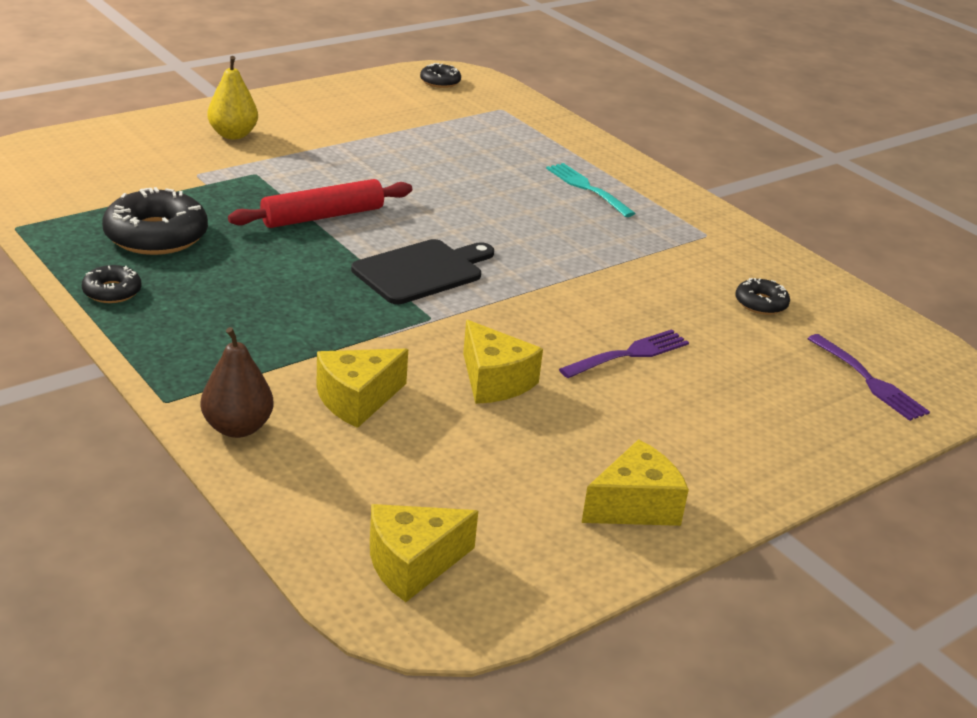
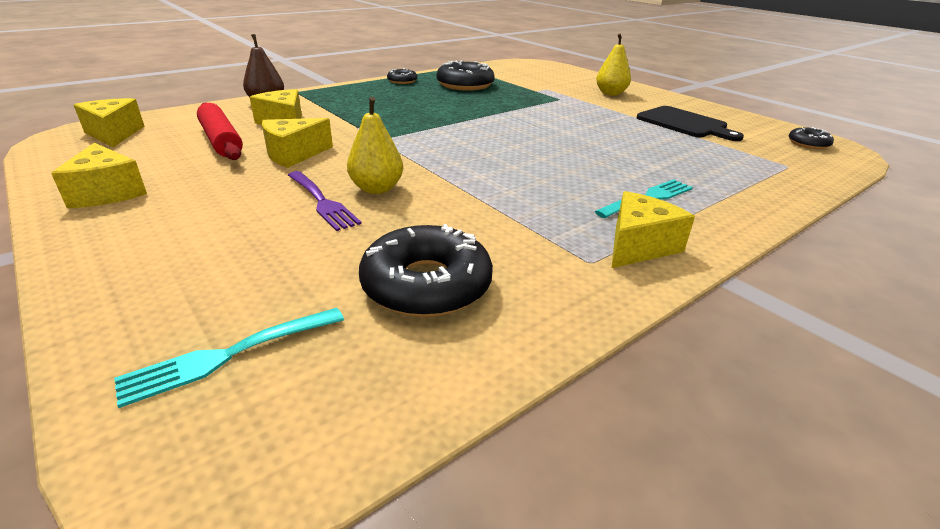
camera: 90 degrees right, 0 degrees up
red rolling pin [228,179,412,228] -> red rolling pin moved to [197,103,243,160]
black cutting board [351,239,494,304] -> black cutting board moved to [637,106,744,141]
black donut [735,278,790,315] -> black donut [359,224,493,317], size x1.90
purple fork [807,334,930,421] -> turquoise fork [114,308,344,408]
none -> yellow pear [347,97,403,194]
none -> yellow cheese [612,191,695,268]

